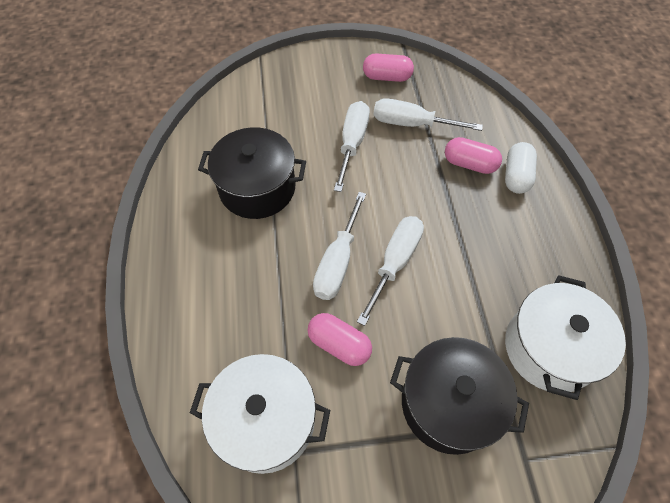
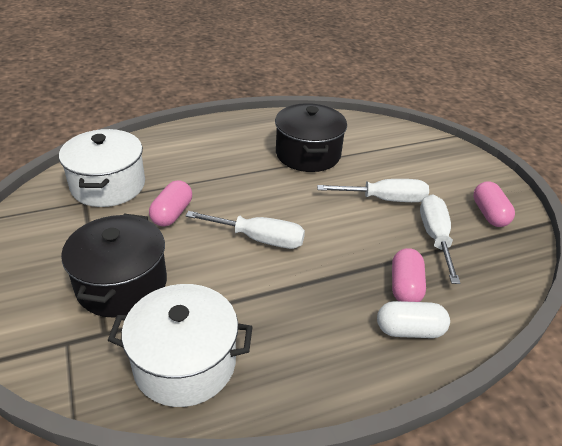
camera: 75 degrees right, 20 degrees down
white screwdriver [313,192,366,300] -> none

